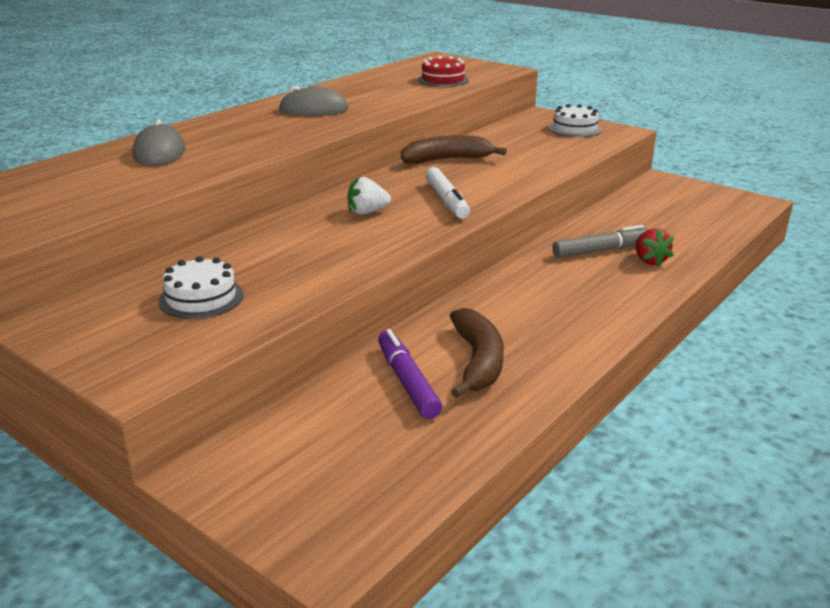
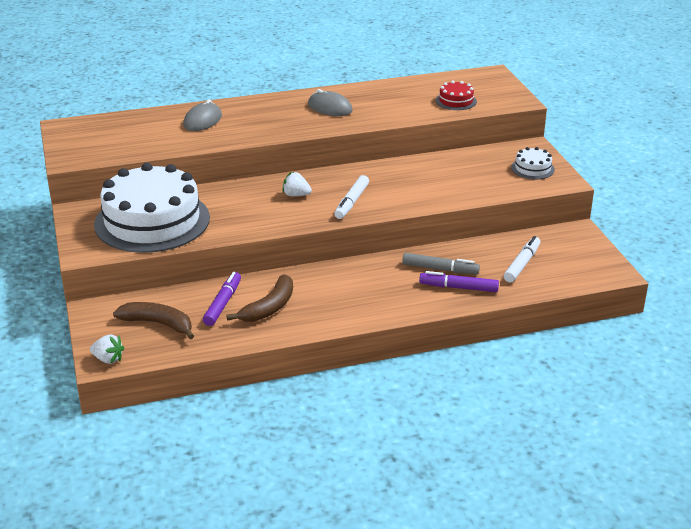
camera: 35 degrees right, 5 degrees up
white cake [158,256,244,319] -> white cake [94,163,210,253], size x2.46
brown banana [401,135,507,164] -> brown banana moved to [113,302,194,339]
red strawberry [635,228,674,267] -> purple marker [419,271,499,292]
none -> white strawberry [90,334,124,364]
none -> white marker [504,236,541,282]

